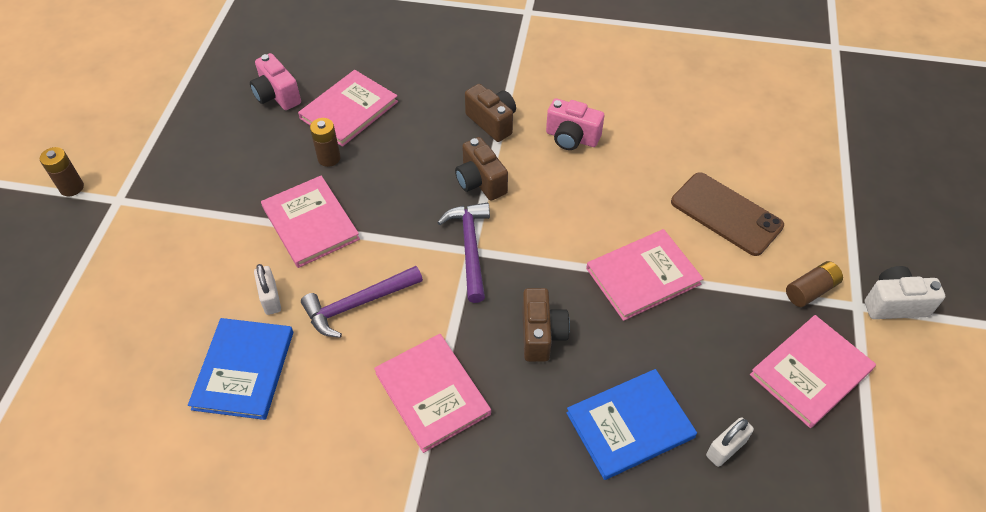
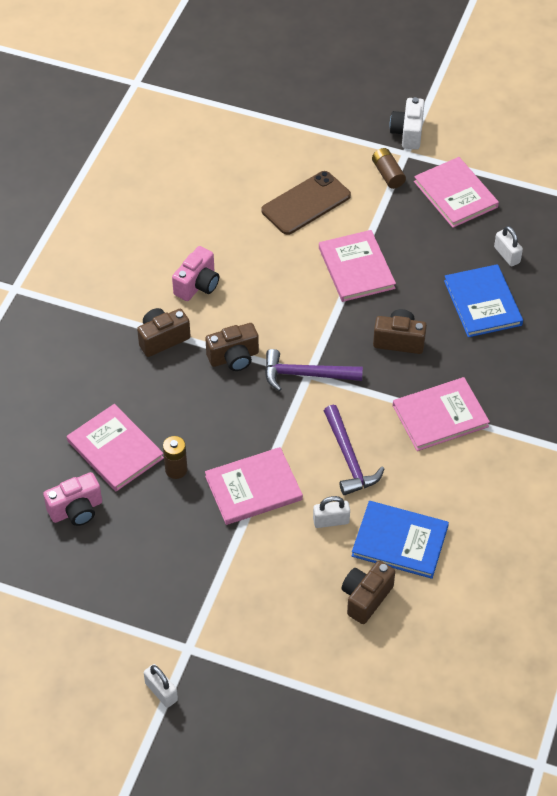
camera: 80 degrees left, 0 degrees up
brown battery [40,147,84,196] -> white padlock [144,664,178,708]
none -> brown camera [342,560,395,624]

